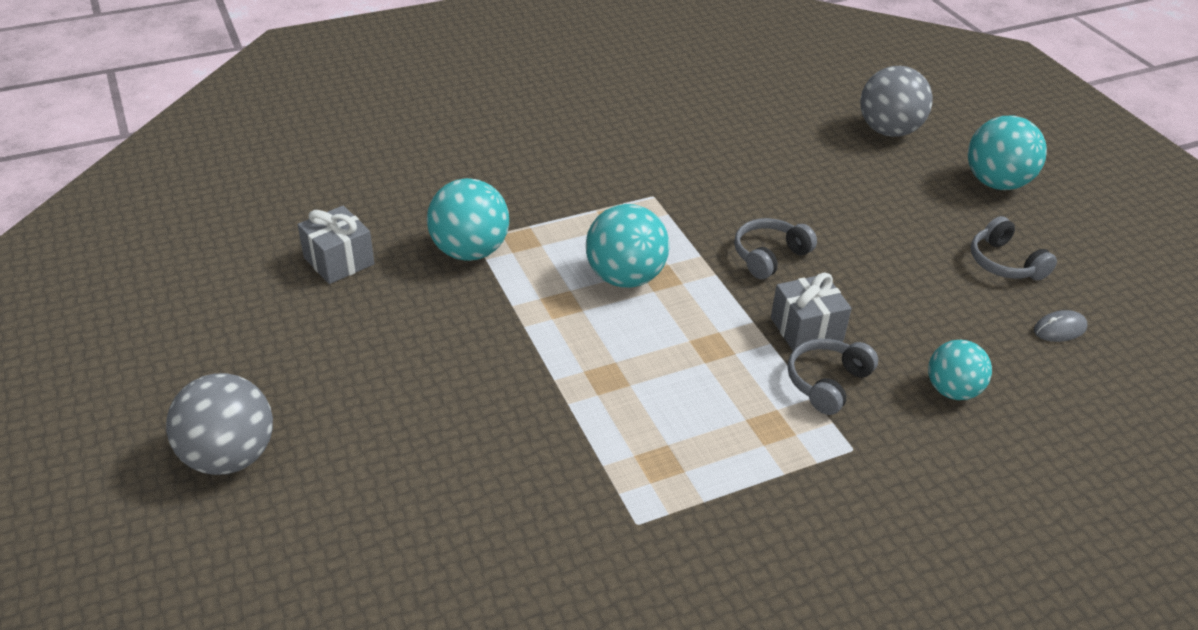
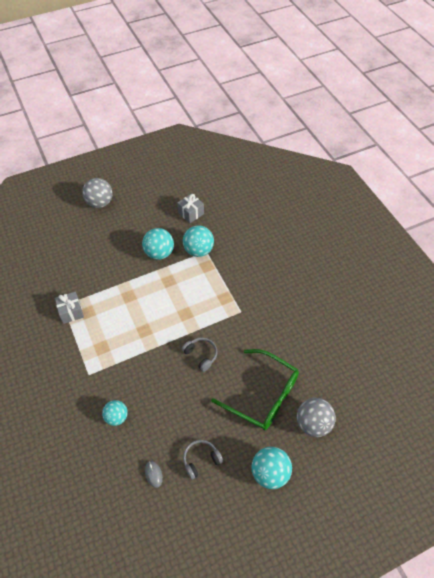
camera: 90 degrees right, 15 degrees up
turquoise ball [586,204,669,288] -> turquoise ball moved to [142,228,174,260]
grey gift [771,273,852,350] -> grey gift moved to [55,292,84,324]
grey headphones [788,339,878,415] -> none
none -> green glasses [211,349,299,430]

